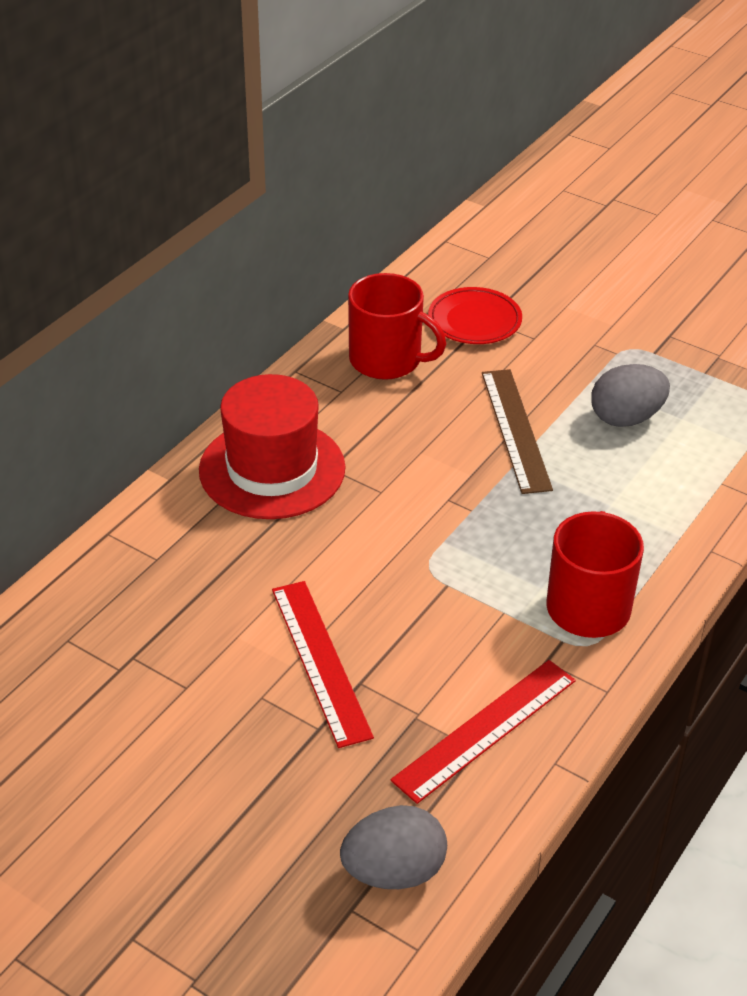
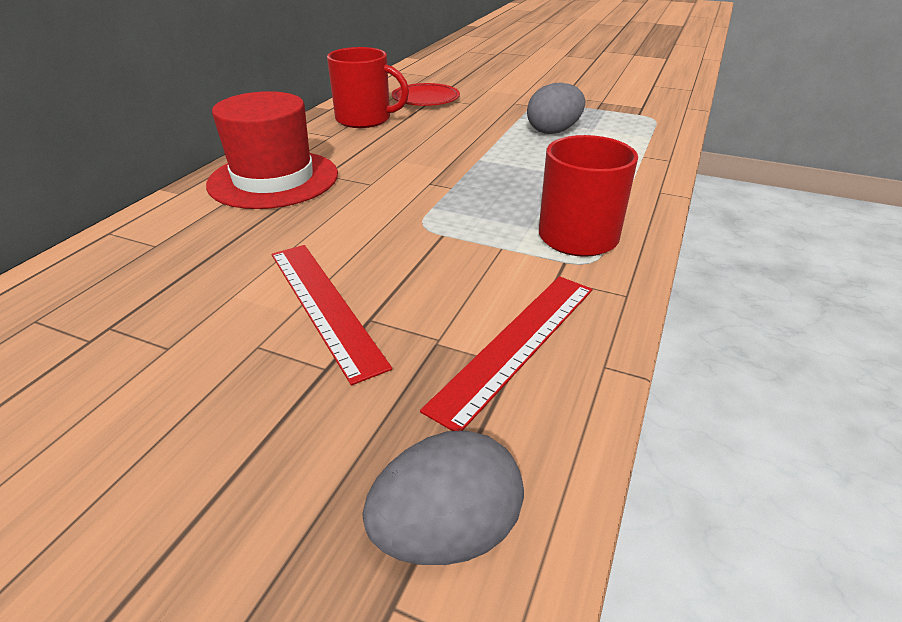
camera: 10 degrees left, 5 degrees down
brown ruler [482,369,553,494] -> none

